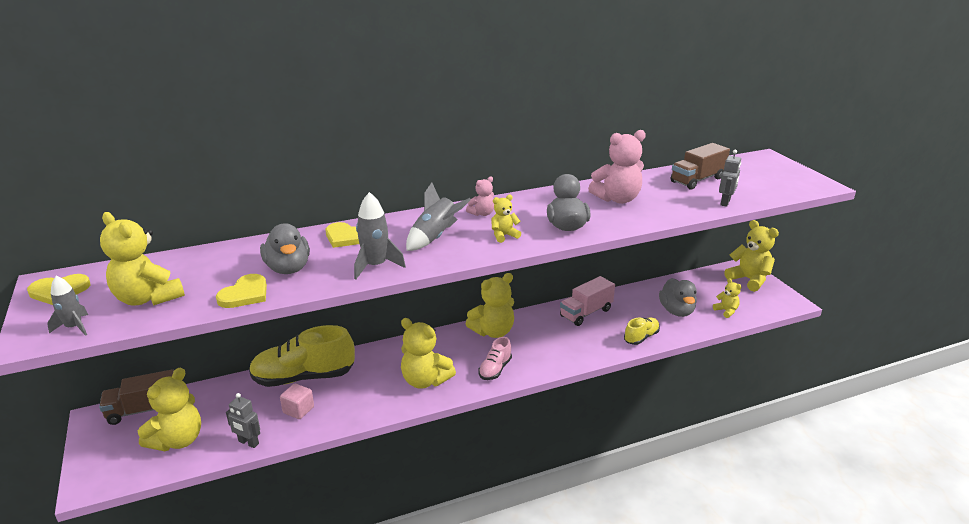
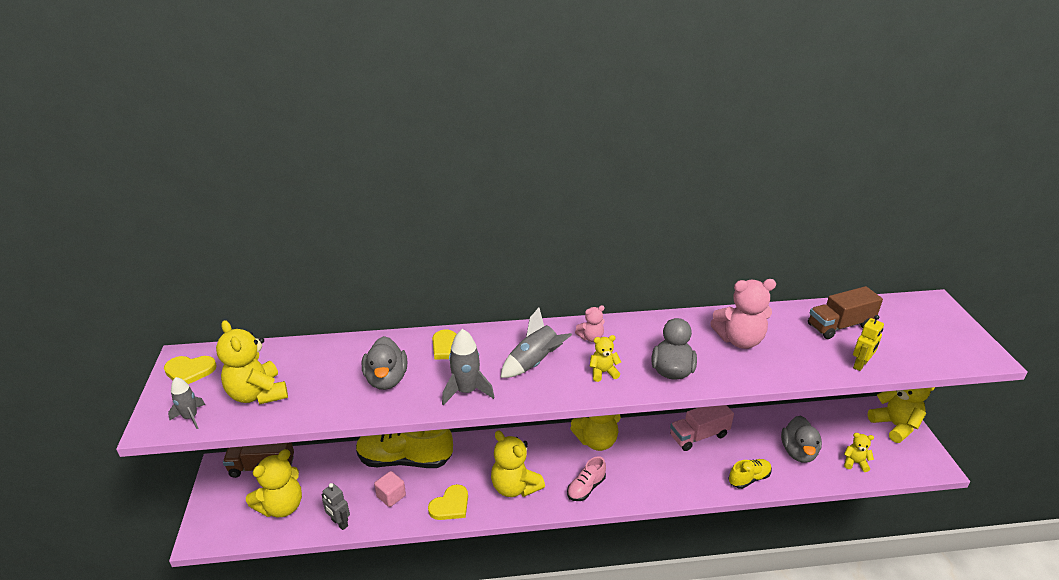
camera: 15 degrees right, 5 degrees up
yellow heart [216,274,267,308] -> yellow heart moved to [428,484,468,520]
yellow teddy bear [713,278,742,318] -> yellow teddy bear turned 60 degrees counterclockwise [844,433,874,472]
grey robot [719,149,741,207] -> yellow robot [853,315,884,371]

